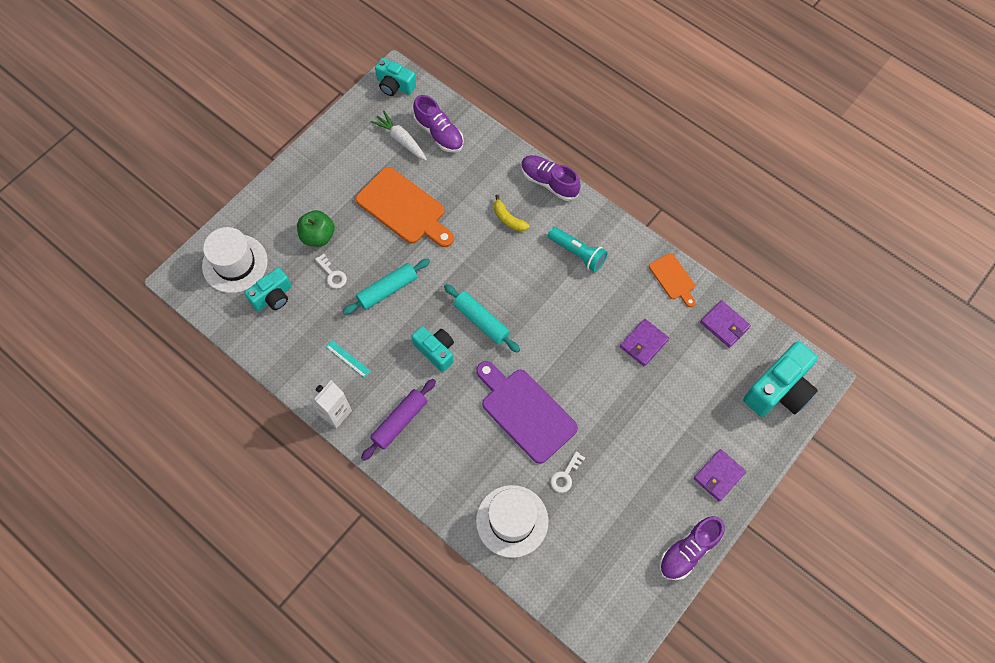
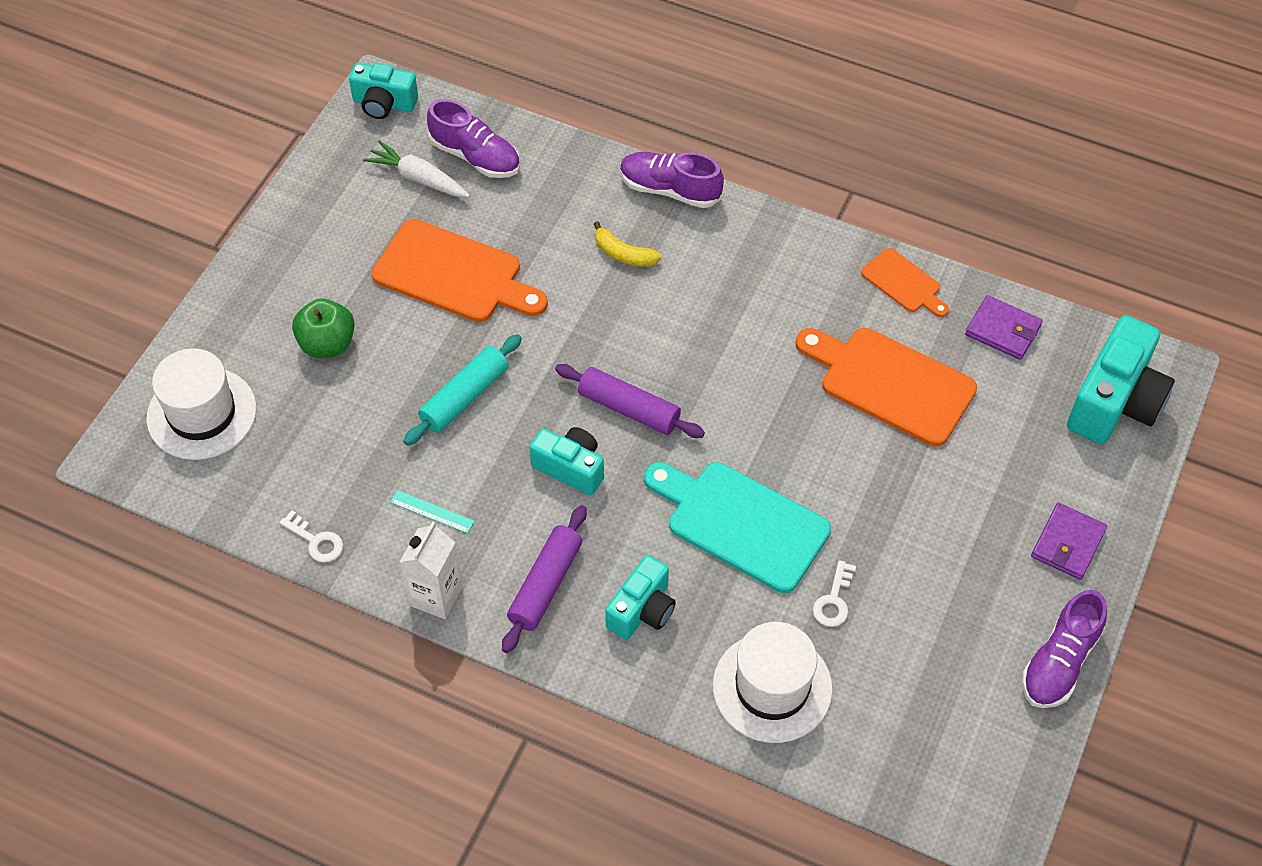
camera: 15 degrees left, 10 degrees down
turquoise camera [244,267,292,311] -> turquoise camera moved to [605,555,676,640]
white key [315,254,347,289] -> white key moved to [279,510,343,562]
turquoise rolling pin [444,284,520,353] -> purple rolling pin [555,364,705,438]
purple cutting board [476,361,578,464] -> turquoise cutting board [644,462,831,593]
turquoise flashlight [548,227,608,272] -> none
purple wallet [620,319,669,367] -> orange cutting board [795,328,977,446]

